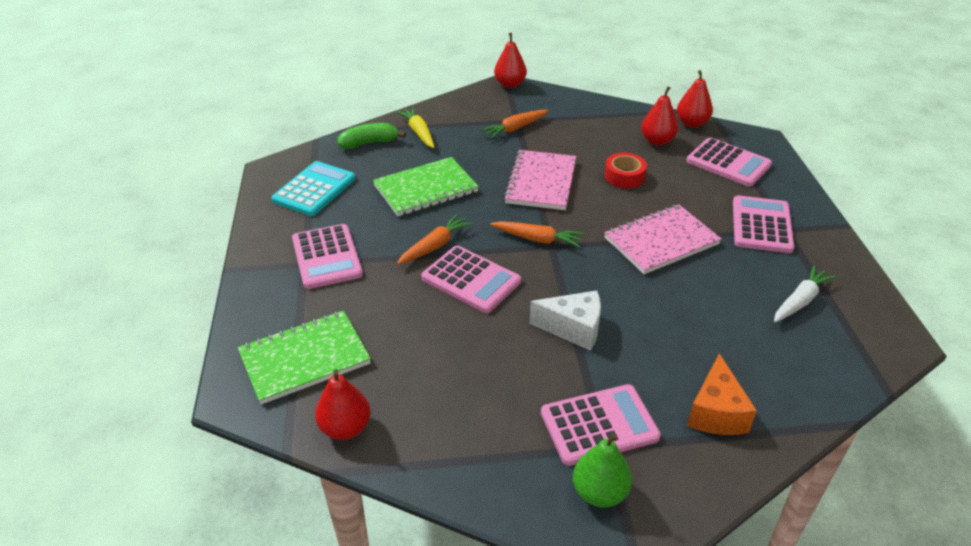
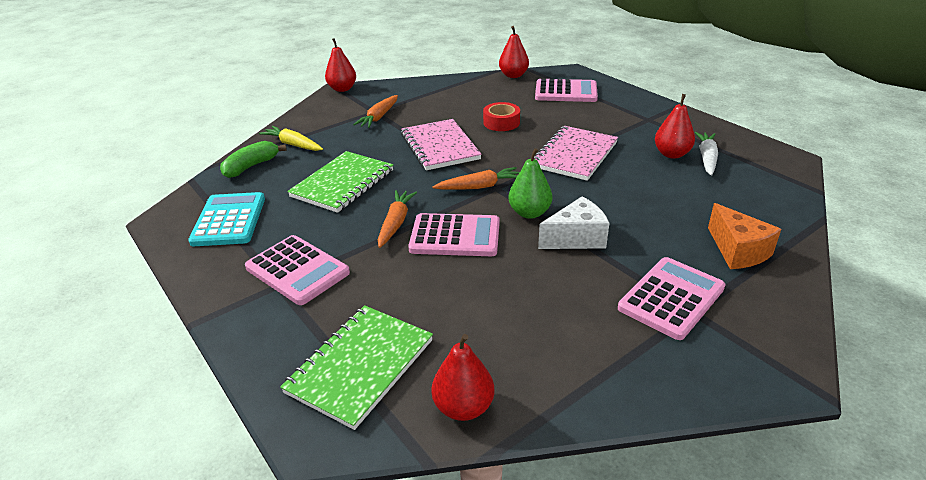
camera: 30 degrees left, 5 degrees down
green pear [573,433,632,507] -> green pear moved to [508,148,552,219]
red pear [641,86,678,146] -> red pear moved to [655,94,695,159]
pink calculator [733,195,794,253] -> none

